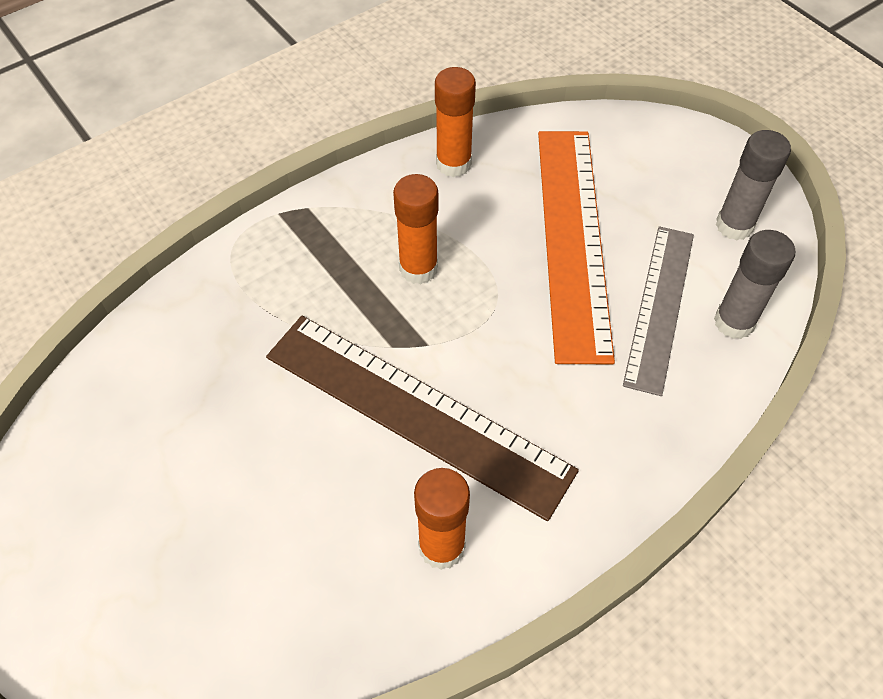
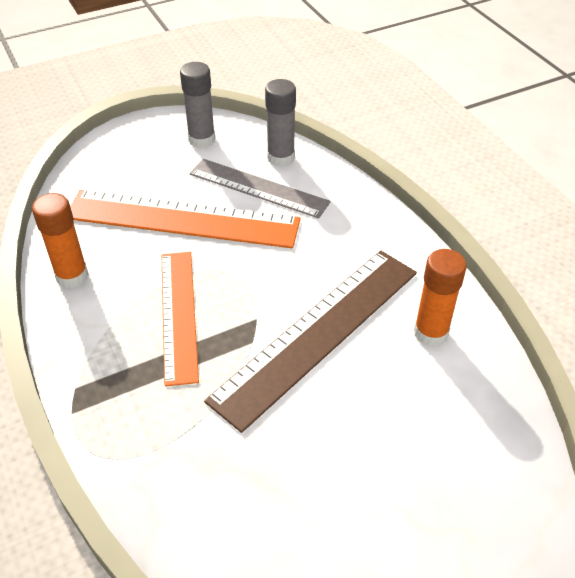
camera: 80 degrees left, 10 degrees down
orange glue stick [393,174,438,284] -> orange ruler [162,252,199,386]

